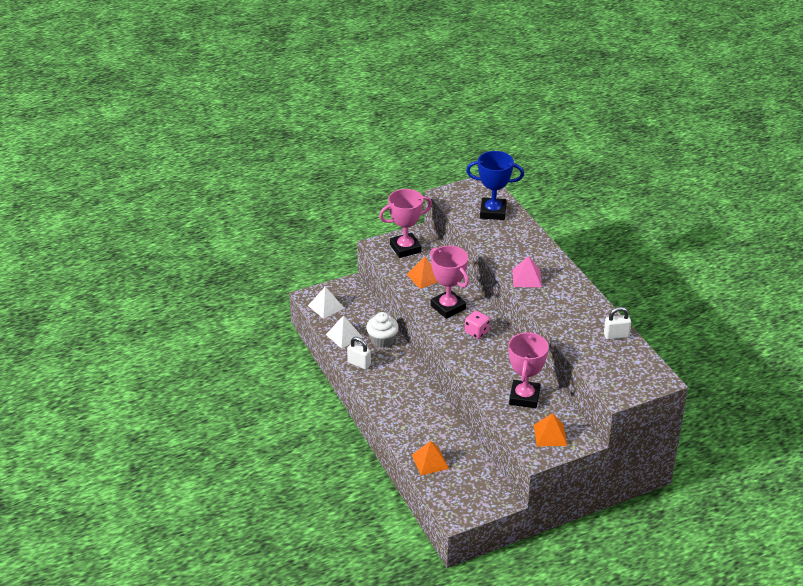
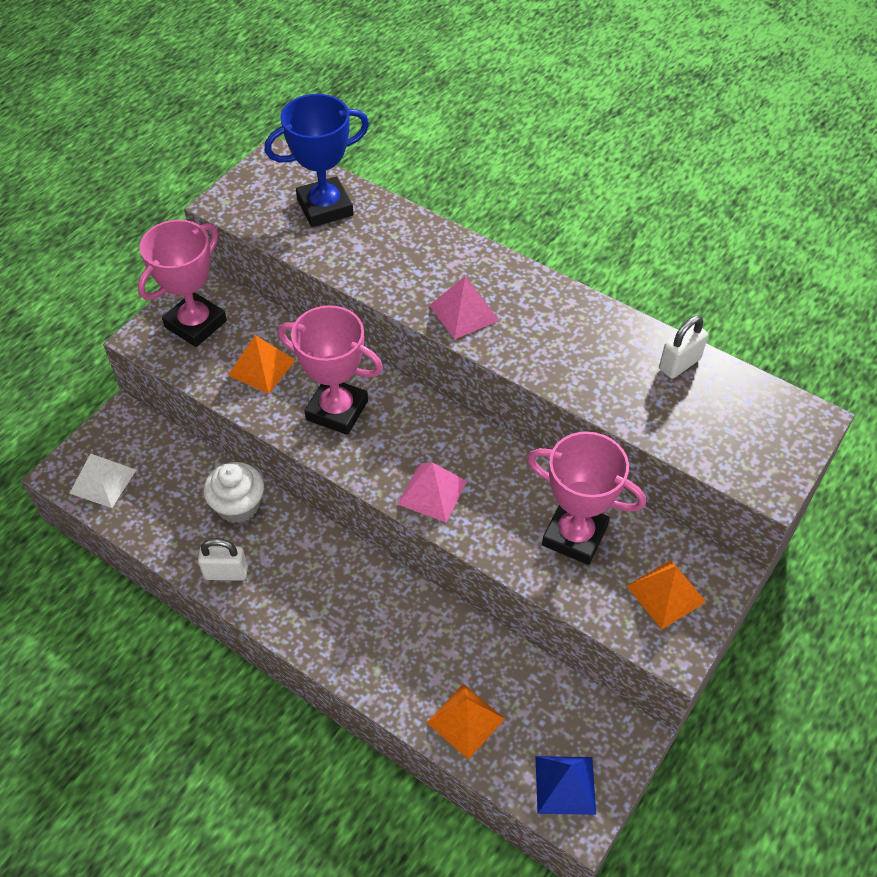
camera: 30 degrees left, 15 degrees up
white pyramid [326,315,363,349] -> none
pink dice [465,311,490,339] -> none
pink trophy [508,332,549,408] -> pink trophy turned 45 degrees counterclockwise [527,432,646,565]
none -> pink pyramid [398,462,467,523]
none -> blue pyramid [535,756,596,815]

